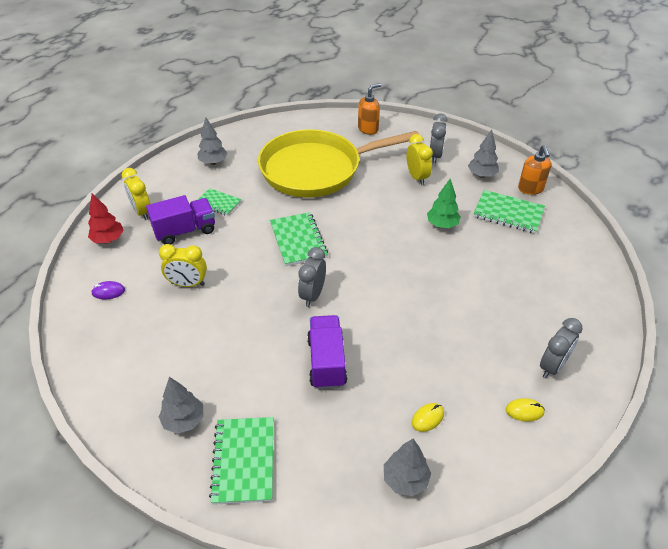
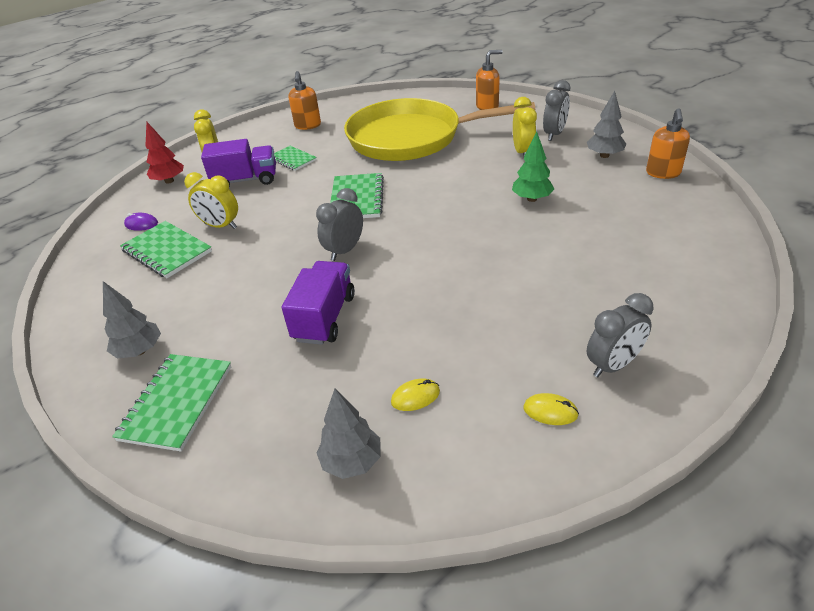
camera: 20 degrees right, 5 degrees down
grey tree [197,117,227,165] -> orange soap dispenser [288,71,321,130]
green notebook [473,190,545,234] -> green notebook moved to [120,221,212,278]

